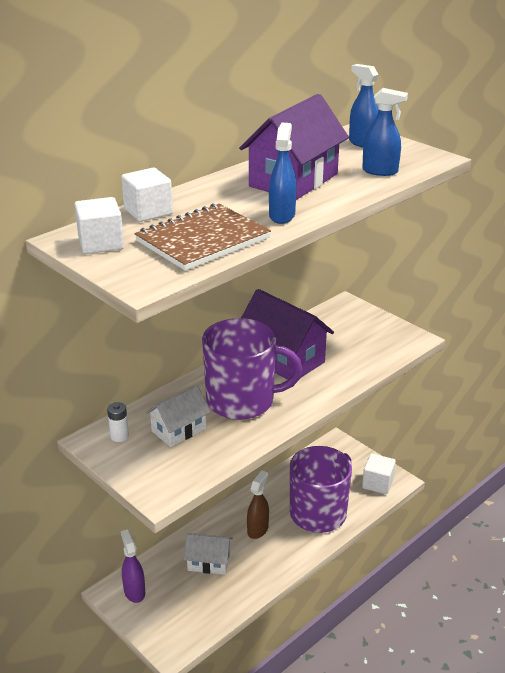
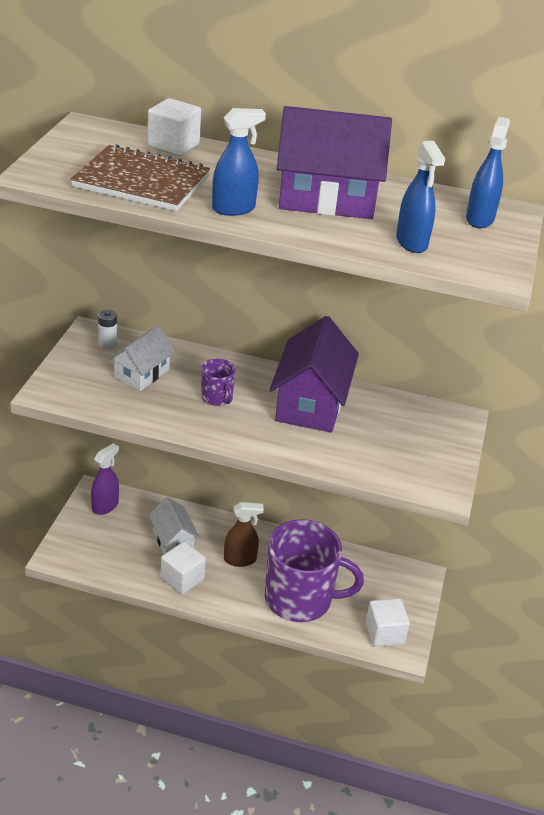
camera: 55 degrees right, 5 degrees up
white cube [74,197,124,254] -> white cube moved to [161,542,206,595]
white house [145,385,210,447] -> white house turned 75 degrees counterclockwise [109,326,175,391]
purple mug [202,318,302,420] -> purple mug [201,359,235,406], size x0.43

